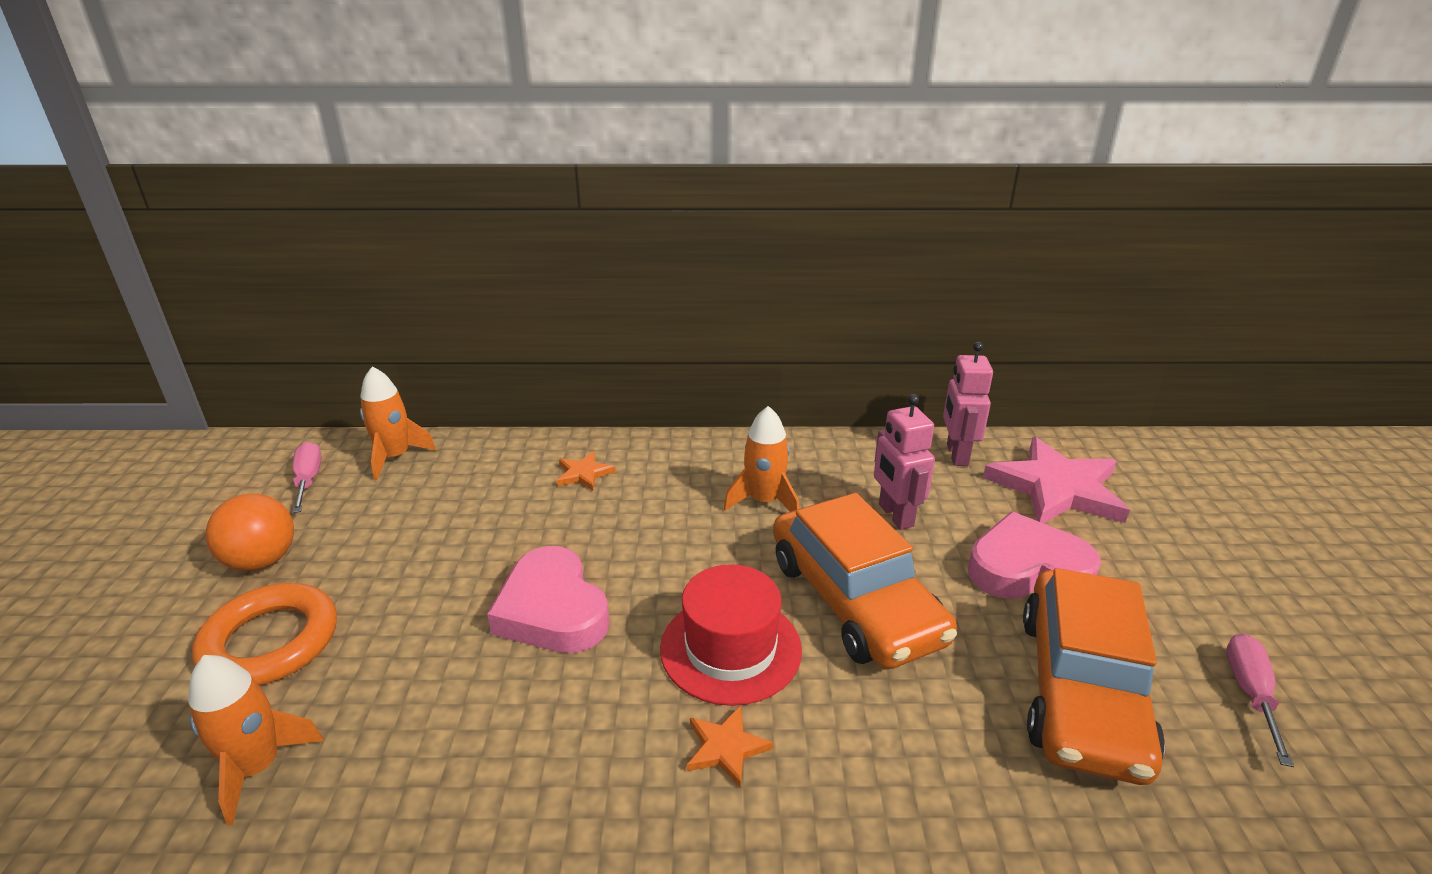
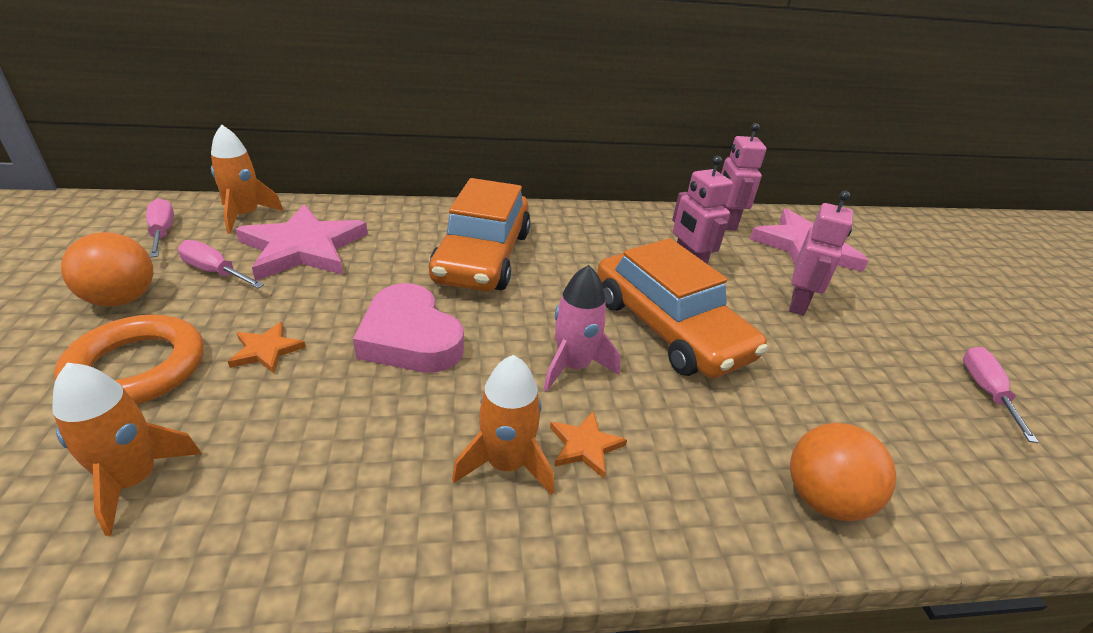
camera: 10 degrees left, 5 degrees up
orange star [557,451,616,491] -> orange star moved to [228,322,306,373]
red hat [660,564,802,706] -> pink rocket [544,265,620,392]
orange rocket [724,406,799,512] -> orange rocket moved to [452,355,554,495]
pink heart [968,512,1101,599] -> pink robot [789,191,853,315]
orange car [1023,568,1165,785] -> orange car moved to [429,178,531,292]
none -> pink screwdriver [178,240,264,288]
none -> pink star [235,204,368,281]
none -> orange ball [790,423,896,521]

